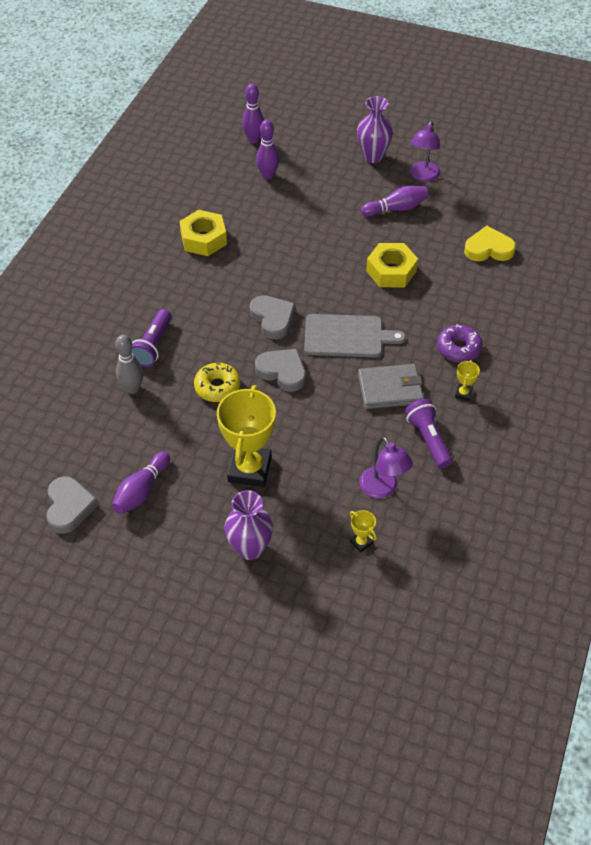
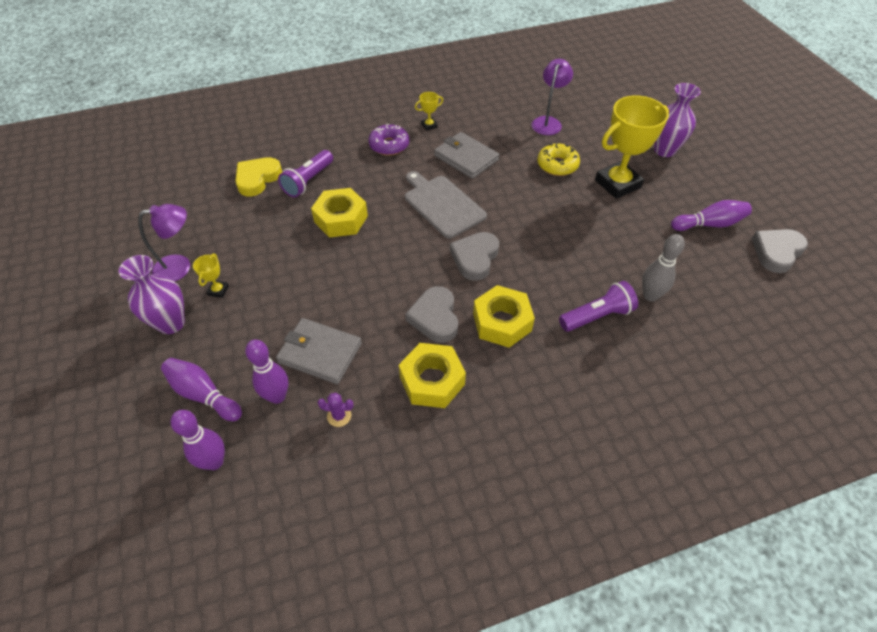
camera: 130 degrees left, 0 degrees up
yellow donut [194,363,241,402] -> yellow donut moved to [537,143,580,176]
grey heart [255,349,306,392] -> grey heart moved to [405,286,458,343]
yellow trophy [350,510,377,553] -> yellow trophy moved to [193,254,229,298]
purple bowling pin [361,186,428,216] -> purple bowling pin moved to [161,358,242,421]
purple flashlight [405,399,453,469] -> purple flashlight moved to [278,150,333,197]
yellow heart [464,226,516,261] -> yellow heart turned 75 degrees clockwise [235,157,282,196]
none -> grey wallet [276,318,362,384]
none -> purple cactus [317,393,354,427]
none -> yellow nut [473,285,535,348]

